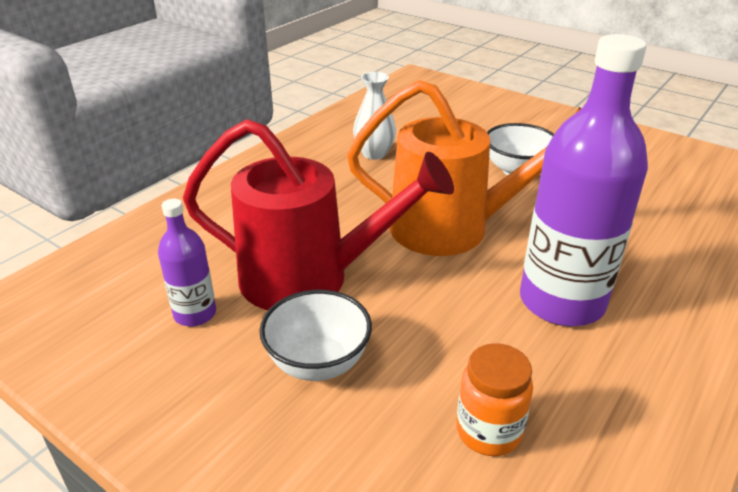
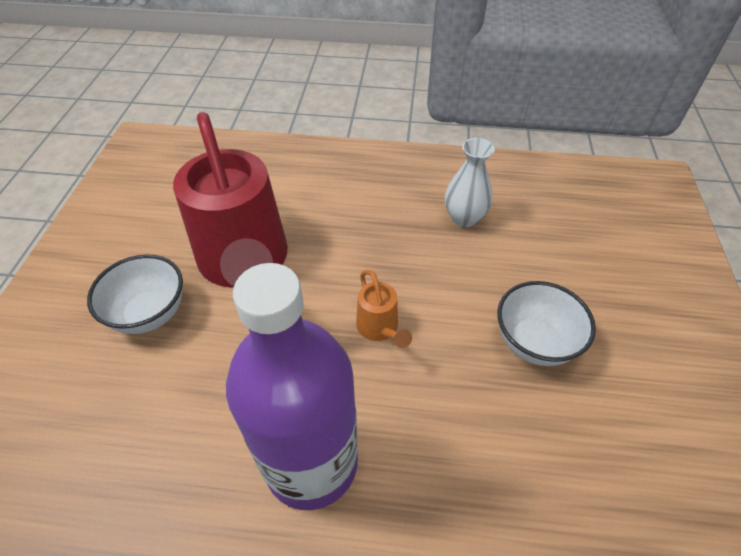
camera: 60 degrees right, 15 degrees up
purple bottle [158,199,216,326] -> none
orange watering can [347,80,581,256] -> orange watering can [356,270,412,348], size x0.41
orange jar [456,343,533,456] -> none

